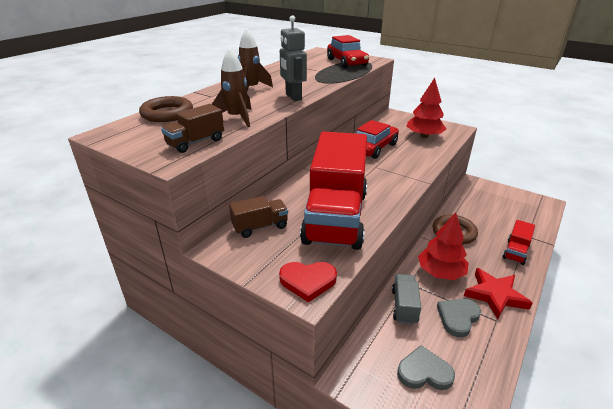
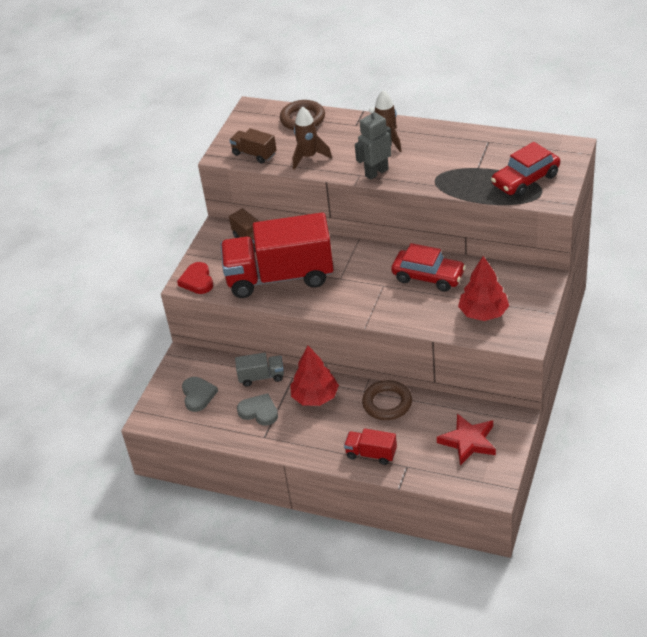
camera: 80 degrees right, 10 degrees up
red star [464,268,532,319] -> red star moved to [437,413,496,466]

